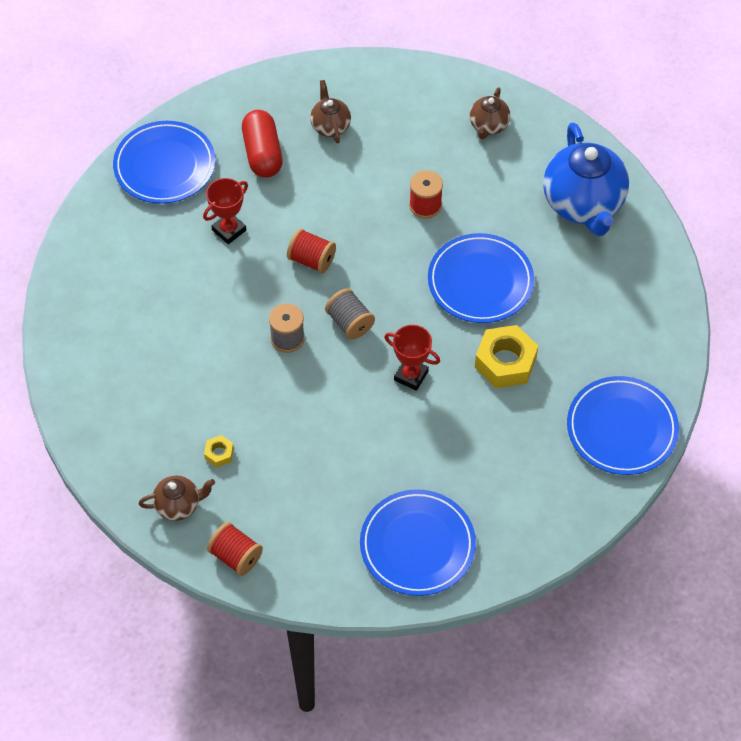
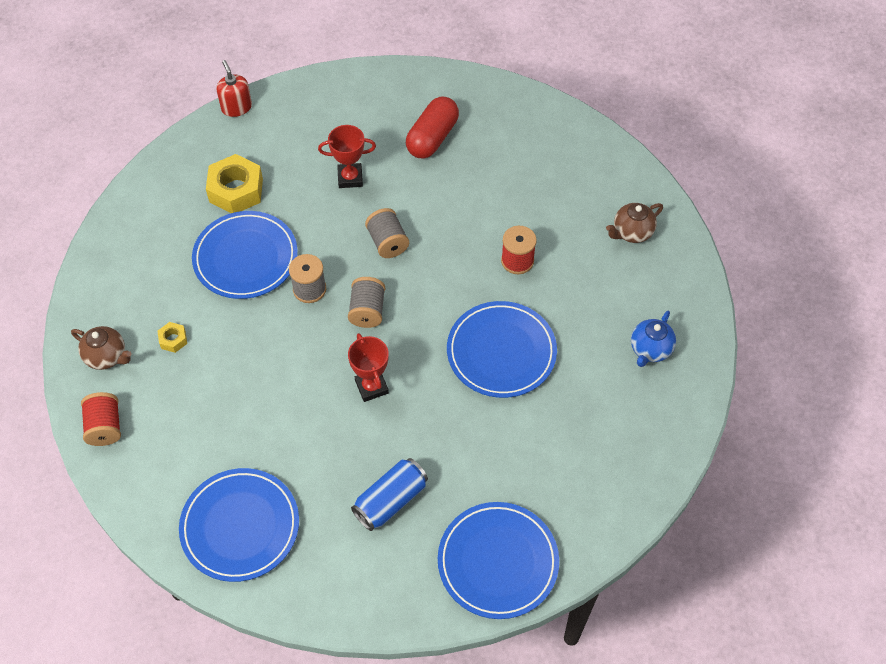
camera: 40 degrees right, 0 degrees up
blue plate [113,121,215,204] -> blue plate moved to [192,211,298,299]
red spool [287,229,336,273] -> grey spool [365,208,409,258]
brown teapot [310,80,351,143] -> none
yellow nut [475,325,538,388] -> yellow nut moved to [206,154,263,213]
blue teapot [543,123,629,236] -> blue teapot [631,311,676,367], size x0.50
none -> red soap dispenser [216,60,252,117]
none -> blue can [351,458,428,531]

